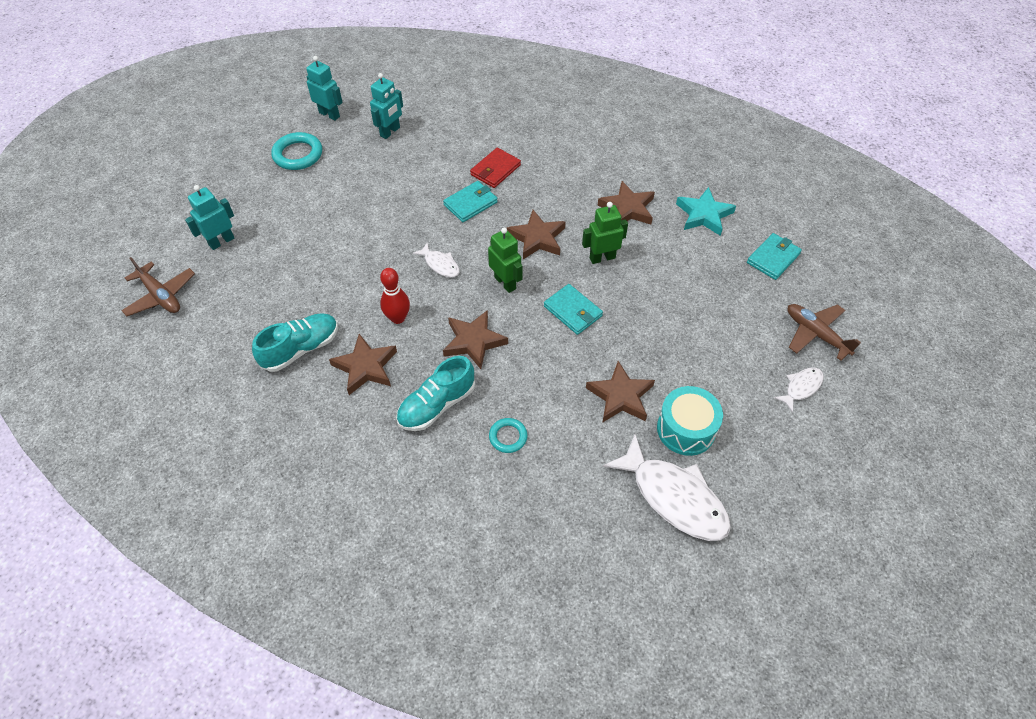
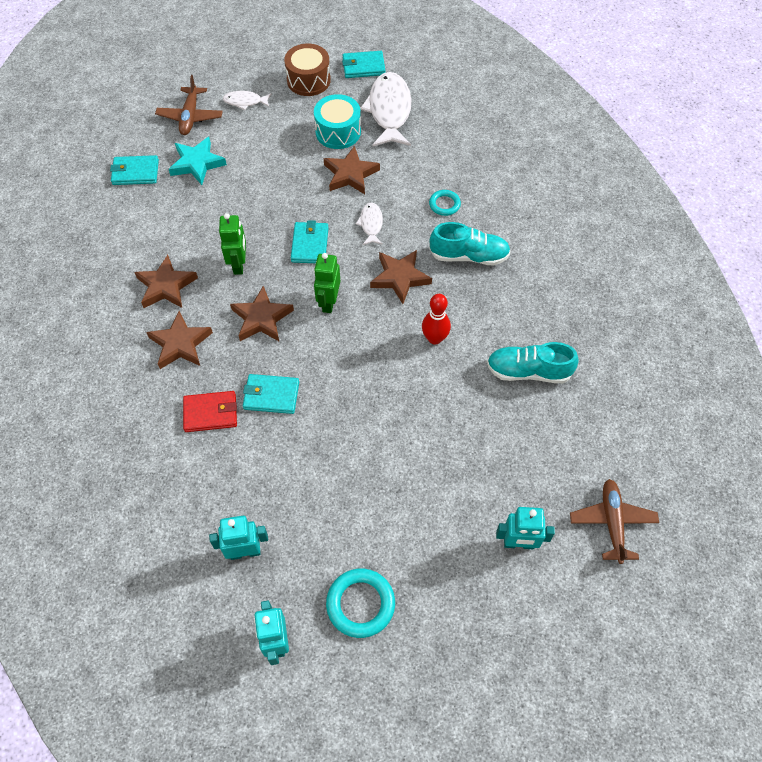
camera: 135 degrees left, 5 degrees up
brown star [329,334,397,395] -> brown star moved to [146,311,213,369]
white fish [413,242,460,277] -> white fish moved to [356,203,383,245]
green robot [582,202,628,264] -> green robot turned 120 degrees counterclockwise [219,213,246,275]
turquoise star [676,187,736,236] -> turquoise star moved to [169,137,227,185]
none -> brown drum [284,44,331,96]
none -> turquoise wallet [342,51,386,78]

